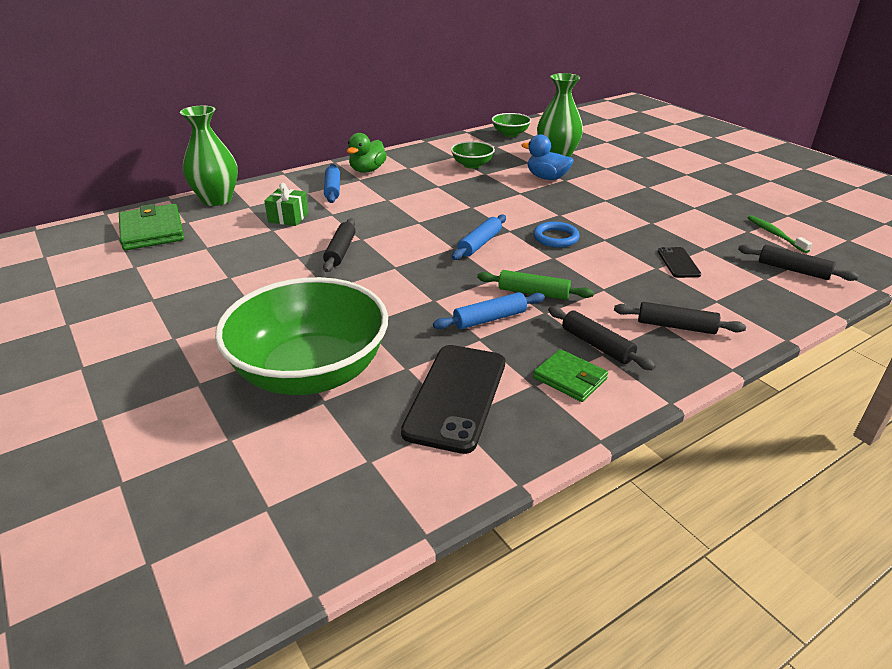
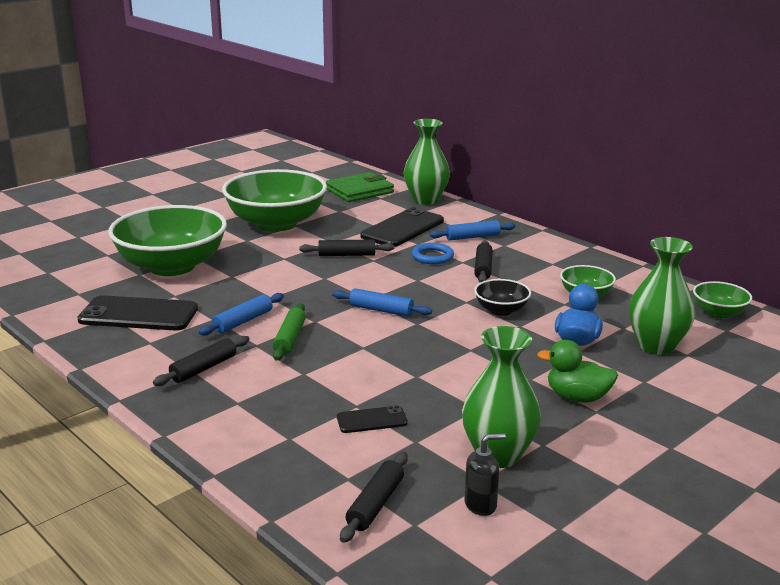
camera: 80 degrees right, 10 degrees down
green gift [264,183,309,226] -> black phone [360,207,444,247]
green duck [347,133,387,173] -> green duck moved to [537,340,618,403]
blue rolling pin [433,292,545,329] -> blue rolling pin turned 75 degrees clockwise [199,293,284,336]
blue ring [533,222,580,247] -> blue ring moved to [412,243,454,264]
green wallet [533,349,608,402] -> none
black rolling pin [614,302,746,334] -> black rolling pin moved to [474,240,493,282]
green toothbrush [748,215,812,253] -> black soap dispenser [464,433,506,516]
none -> green bowl [222,169,327,232]
none -> green vase [462,326,541,468]
none -> black bowl [474,279,531,316]

